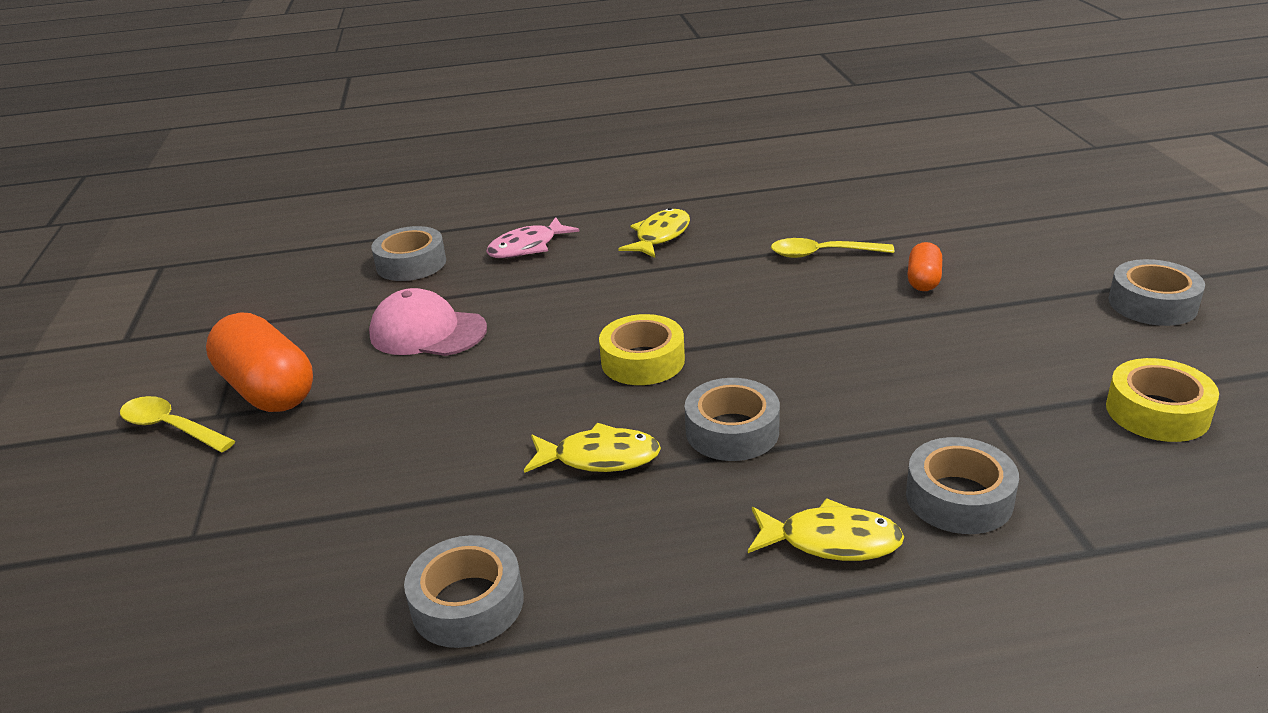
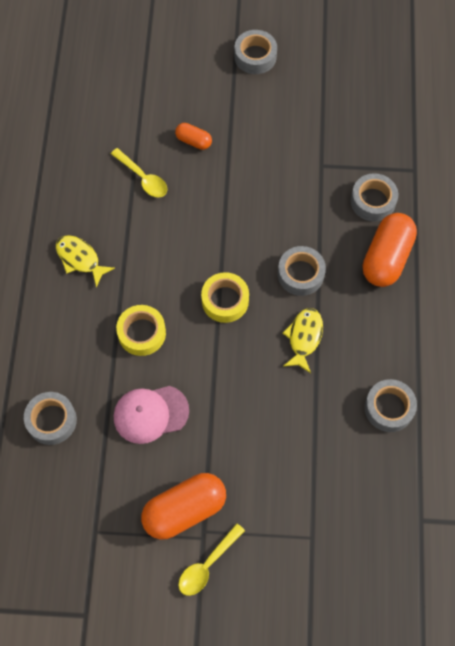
camera: 80 degrees left, 35 degrees up
pink cap [369,288,487,356] -> pink cap turned 45 degrees clockwise [114,386,189,444]
pink fish [486,217,580,258] -> none
yellow fish [748,498,904,561] -> orange capsule [363,213,417,287]
yellow spoon [771,238,894,258] -> yellow spoon turned 60 degrees counterclockwise [111,148,167,197]
yellow tape [1106,358,1219,442] -> yellow tape moved to [116,305,166,356]

